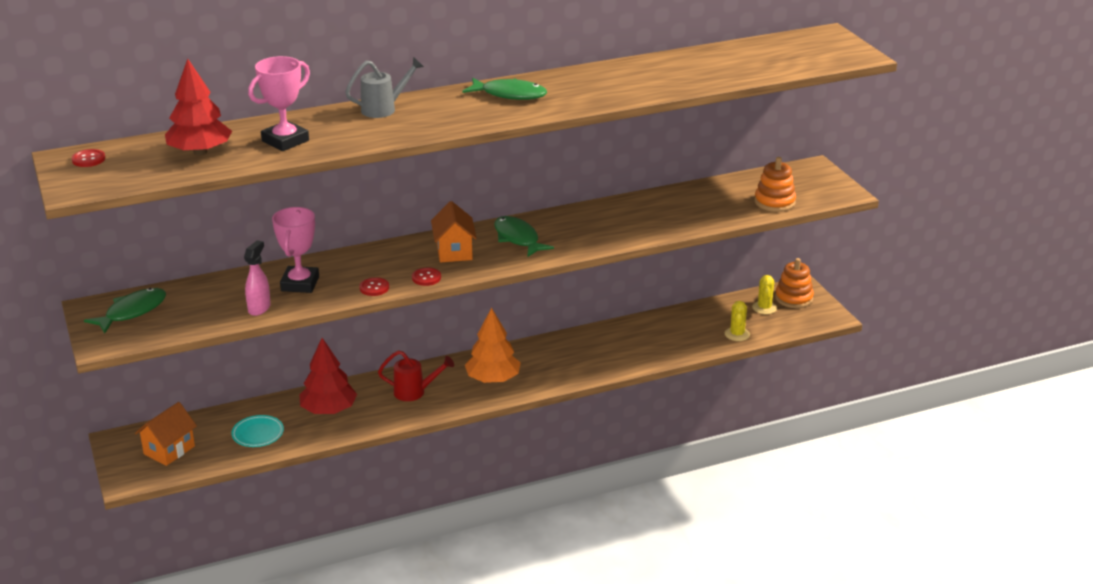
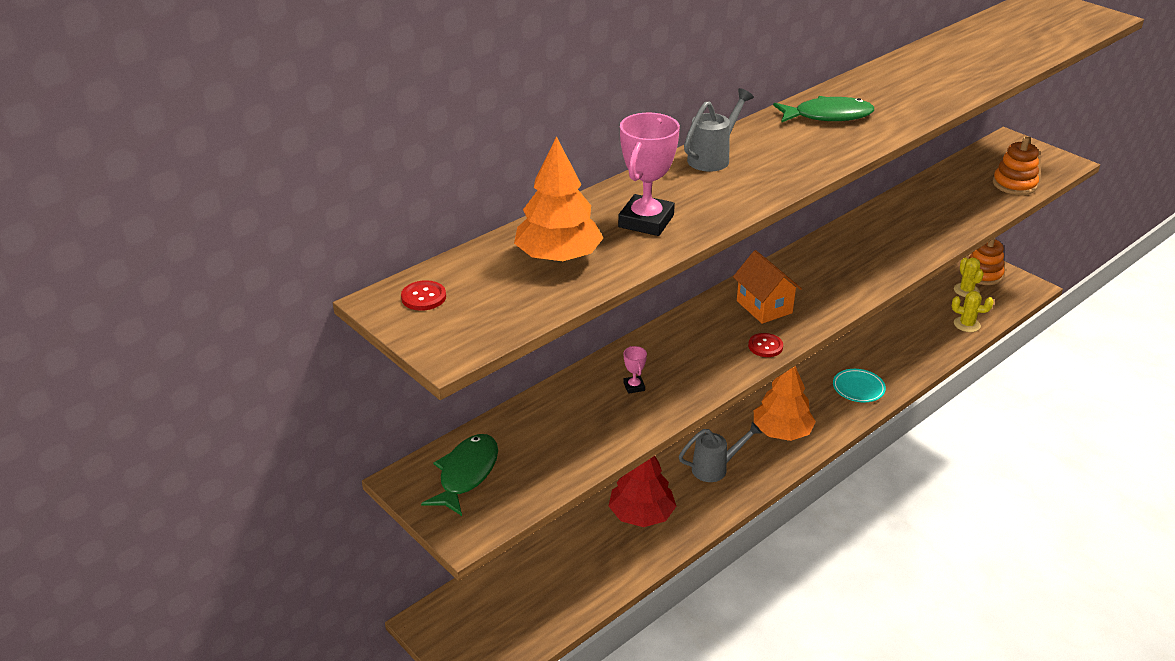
camera: 20 degrees left, 5 degrees up
orange house [135,402,197,466] -> none
red tree [165,59,232,155] -> orange tree [514,136,603,262]
turquoise plate [231,415,284,447] -> turquoise plate moved to [833,369,886,402]
pink spray bottle [244,240,271,316] -> none
pink trophy [272,207,319,293] -> pink trophy [623,346,647,394], size x0.46
red button [359,277,389,296] -> none
red watering can [378,350,454,401] -> grey watering can [679,422,762,482]
green fish [494,216,554,257] -> none
yellow cactus [725,301,750,341] -> yellow cactus turned 60 degrees counterclockwise [952,291,994,332]

